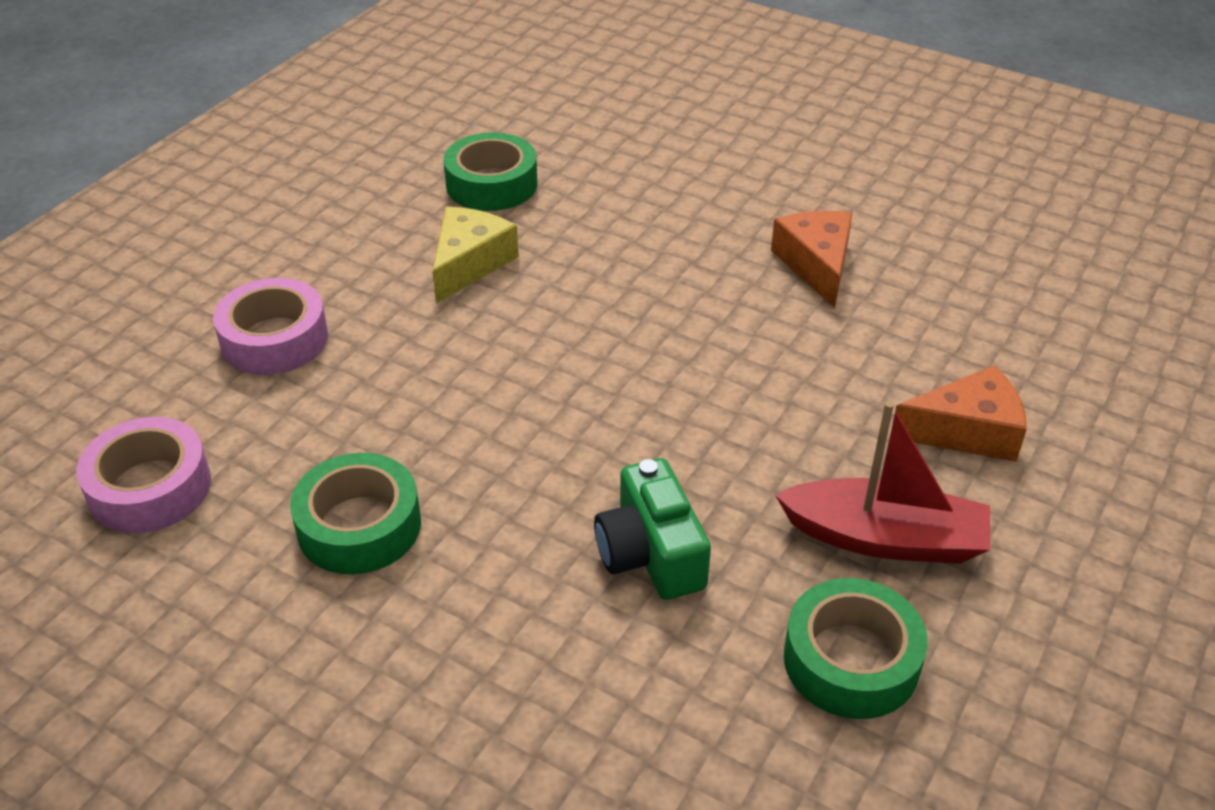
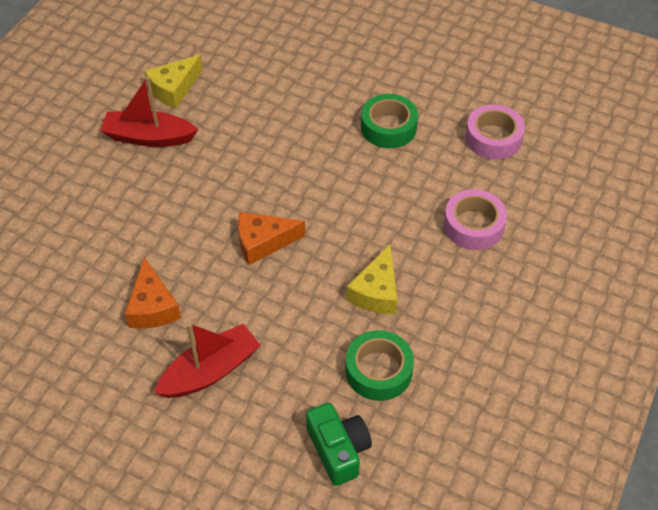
camera: 175 degrees right, 10 degrees up
green camera [594,458,711,600] -> green camera moved to [306,403,372,486]
green tape [784,578,928,719] -> yellow cheese [144,55,203,108]
orange cheese [890,365,1027,462] -> orange cheese moved to [238,212,305,265]
none -> red boat [154,323,260,398]

